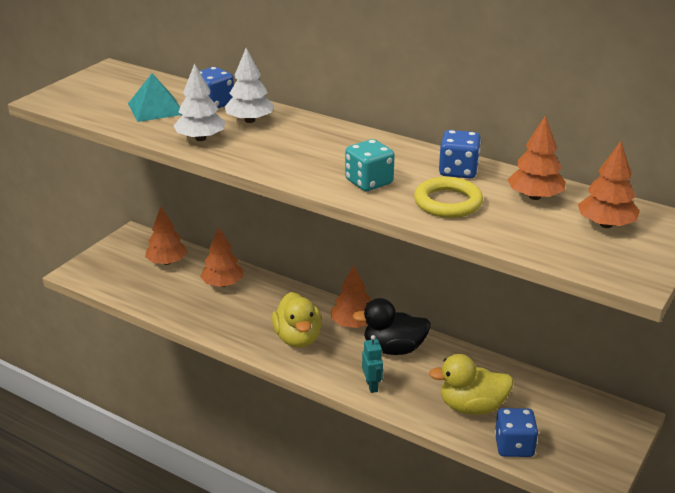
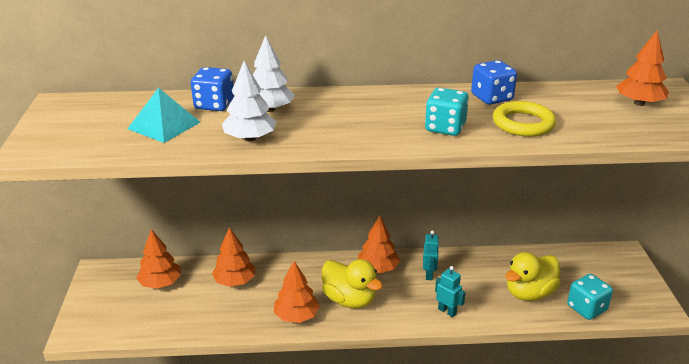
camera: 35 degrees left, 0 degrees up
black duck [352,298,431,355] -> turquoise robot [423,230,439,280]
blue dice [495,408,538,457] -> turquoise dice [567,274,613,320]
orange tree [507,116,565,200] -> orange tree moved to [274,261,320,323]

